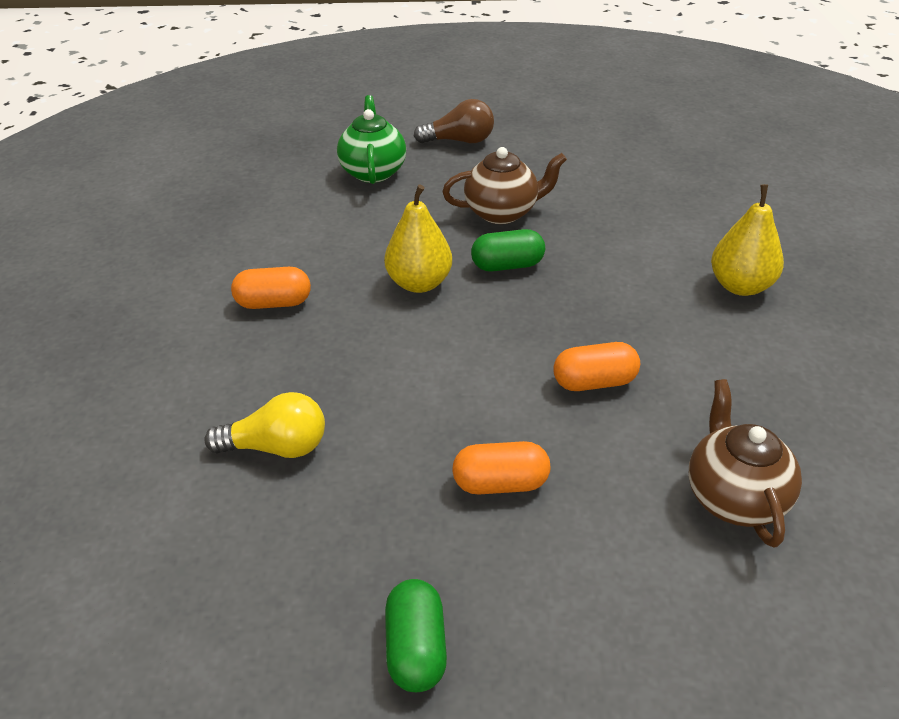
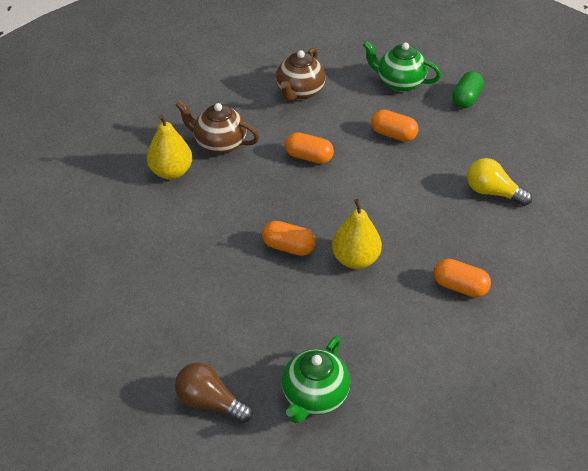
camera: 150 degrees left, 5 degrees up
brown teapot [442,147,567,224] -> brown teapot moved to [176,101,259,154]
green capsule [471,229,545,272] -> orange capsule [262,221,316,256]
none -> green teapot [363,41,441,92]

